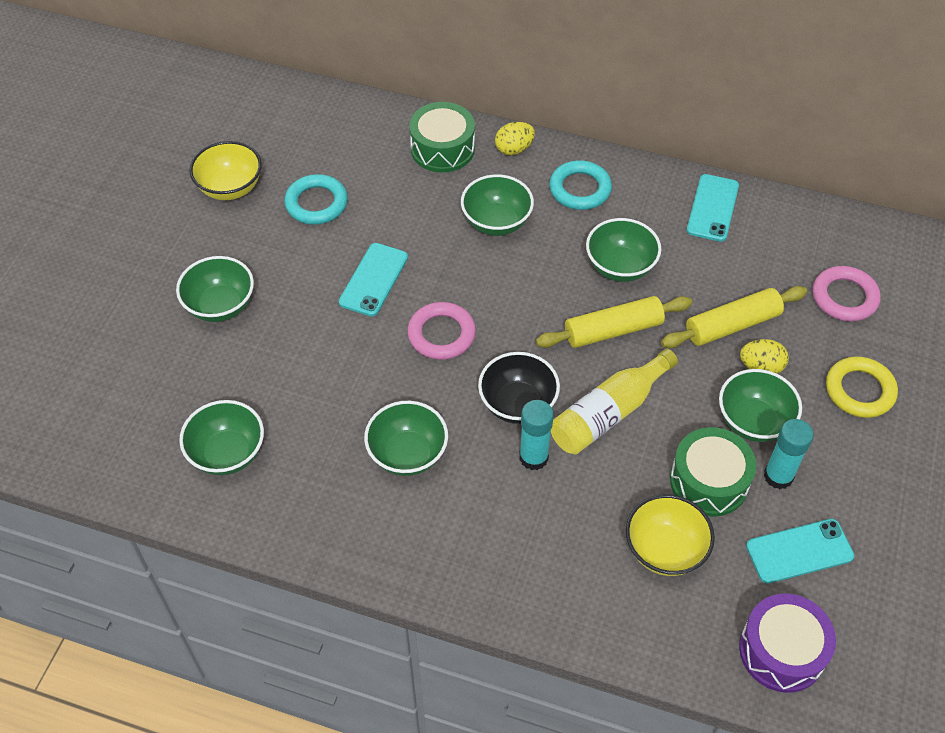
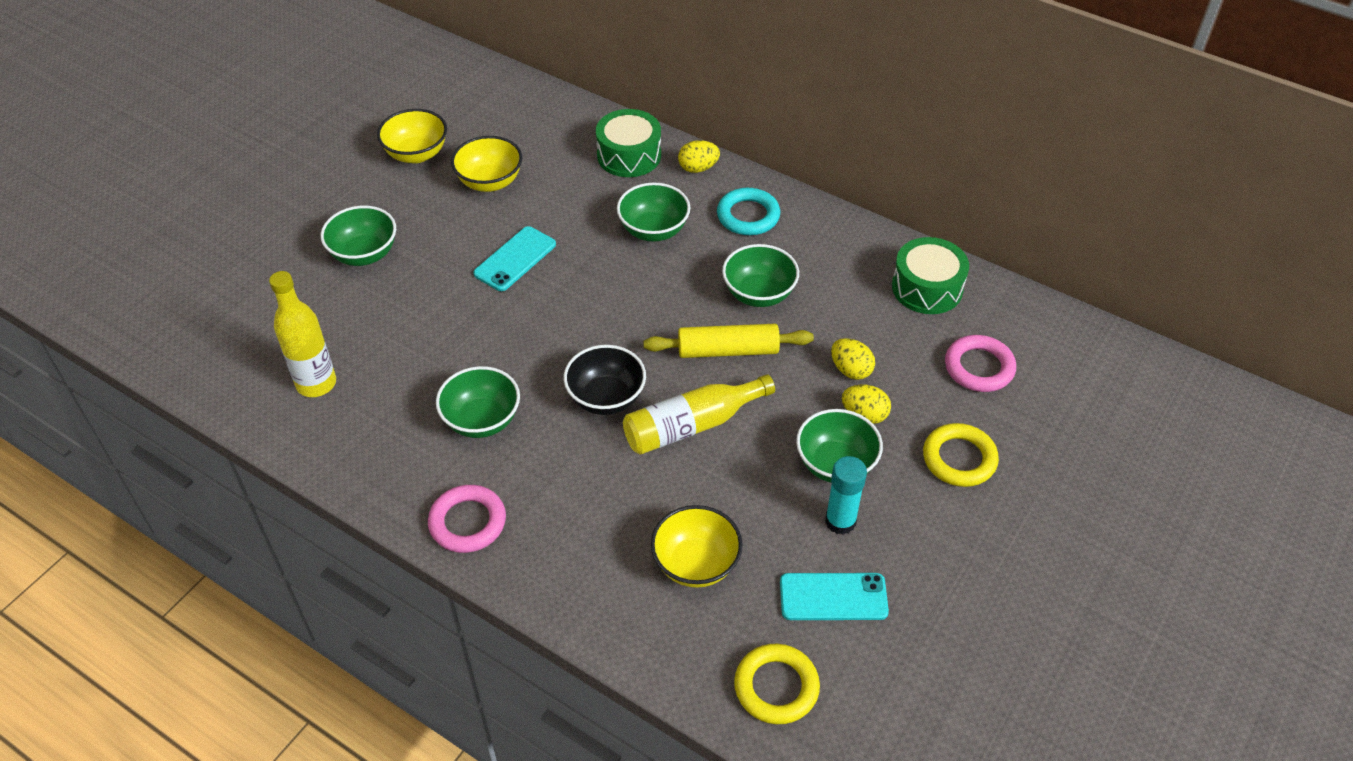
camera: 15 degrees right, 5 degrees down
green bowl [179,400,264,475] -> yellow bottle [269,271,336,397]
turquoise ring [285,174,348,225] -> yellow bowl [451,136,522,192]
pink ring [408,302,476,360] -> pink ring moved to [428,485,506,553]
turquoise glue stick [519,400,554,470] -> none
yellow rolling pin [661,286,807,348] -> yellow egg [831,338,875,380]
green drum [670,427,756,517] -> green drum moved to [892,237,969,314]
turquoise phone [687,174,739,242] -> none
purple drum [739,594,836,693] -> yellow ring [734,644,820,724]

